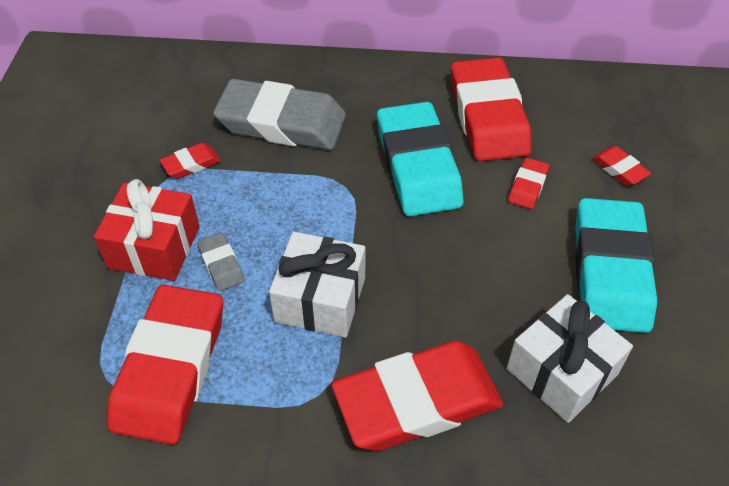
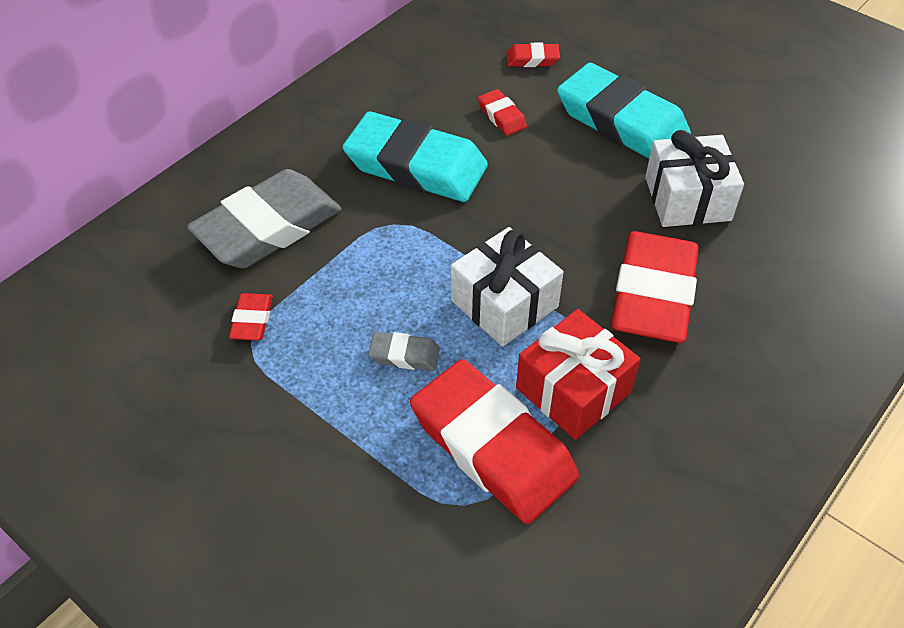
camera: 55 degrees left, 0 degrees up
red gift [94,179,200,281] -> red gift moved to [516,309,640,440]
red eraser [451,57,532,161] -> none

